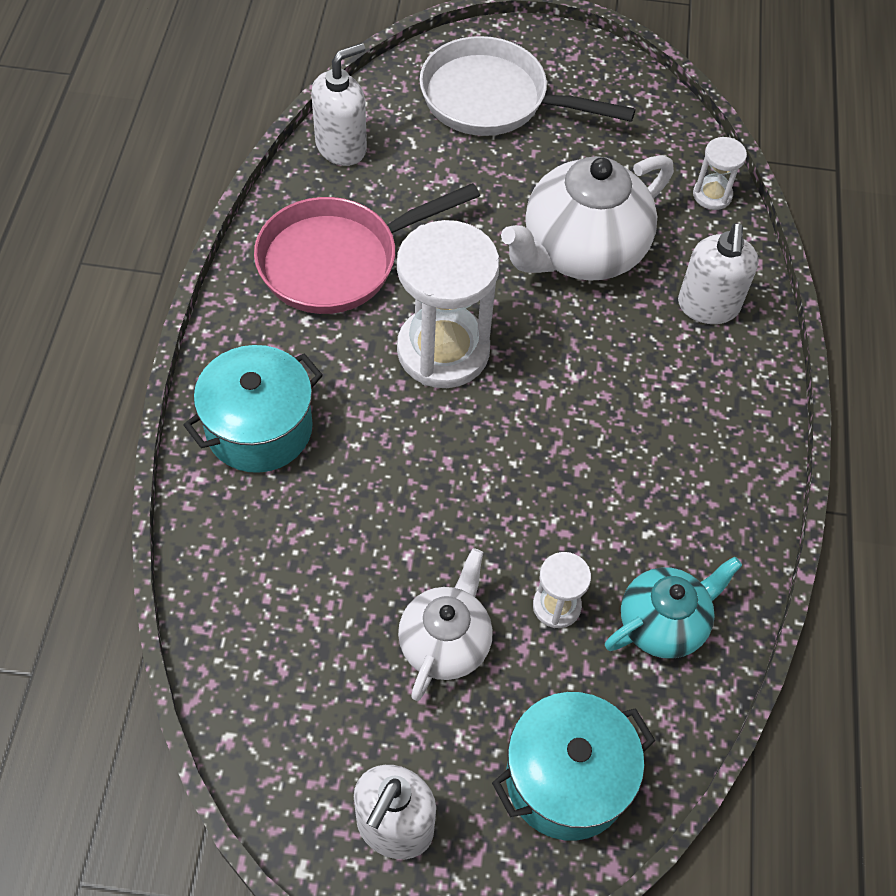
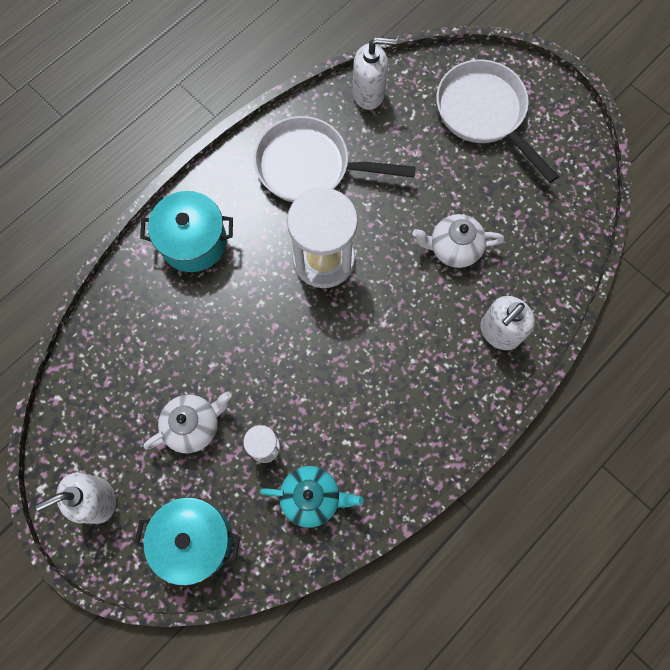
camera: 40 degrees right, 15 degrees up
pink pan [254,183,480,314] -> white pan [254,116,416,202]
white teapot [501,155,674,281] -> white teapot [412,214,504,268], size x0.60
white hourglass [693,137,747,210] -> none

